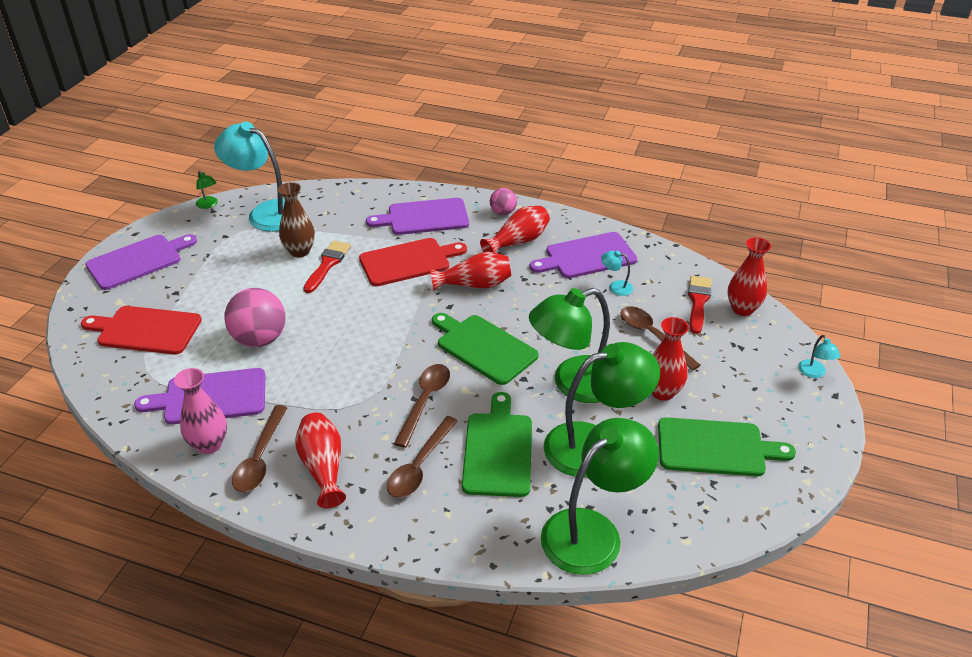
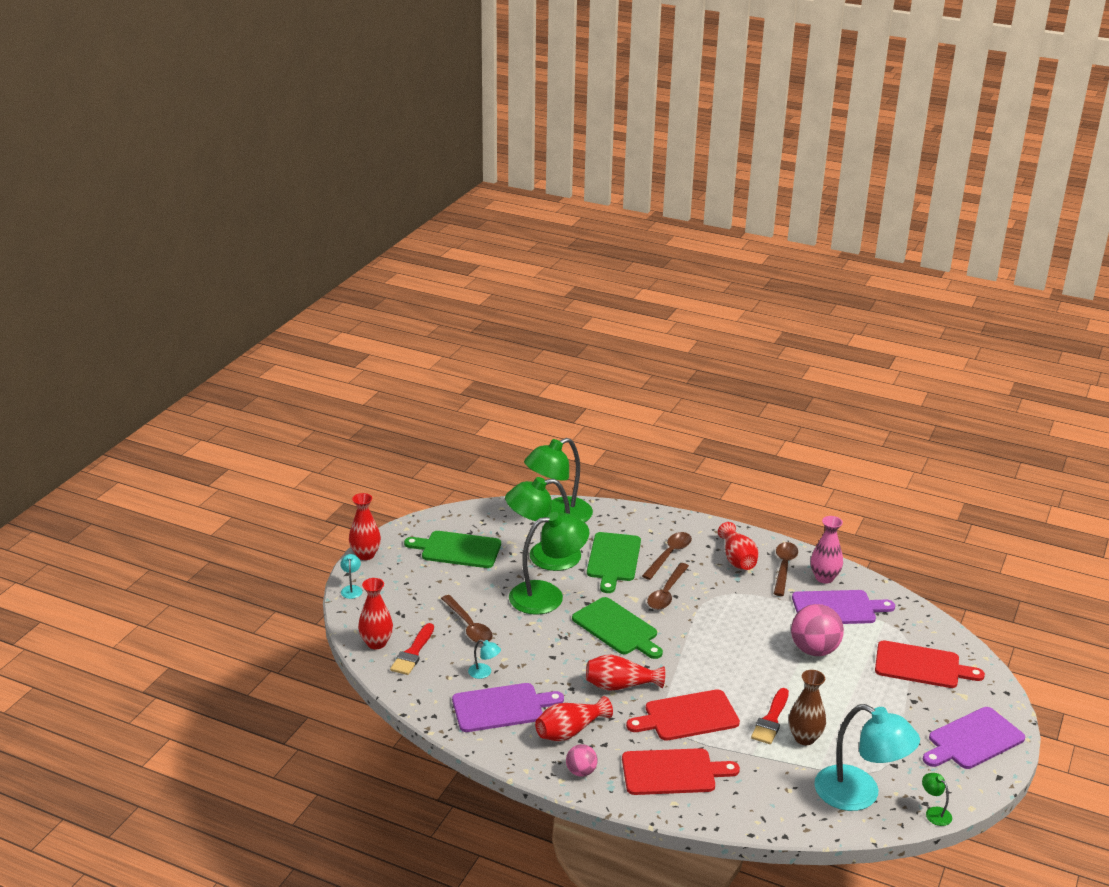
camera: 175 degrees left, 10 degrees down
purple cutting board [366,198,469,235] -> red cutting board [622,748,740,795]
red vase [652,317,689,401] -> red vase moved to [349,493,381,560]

